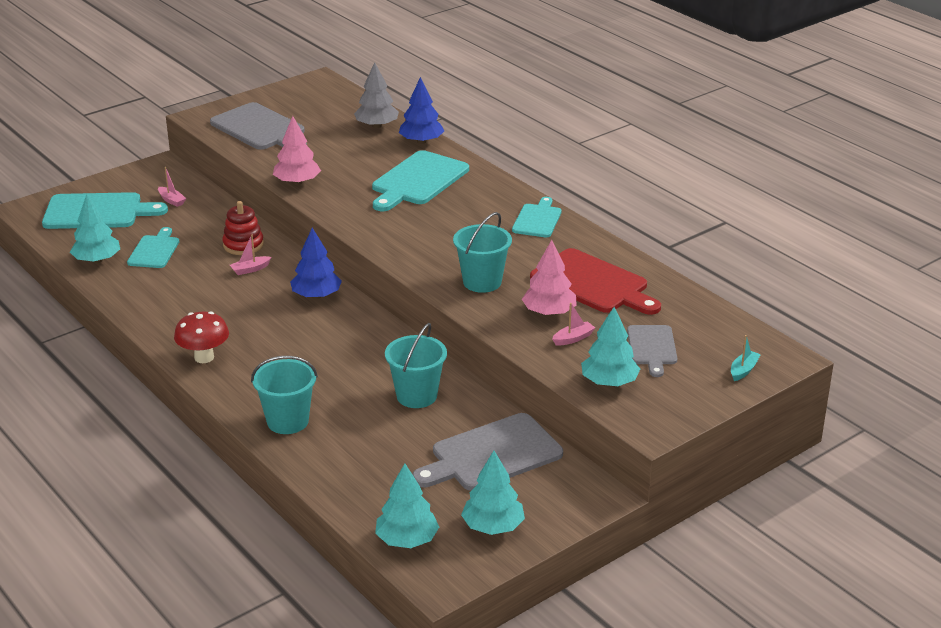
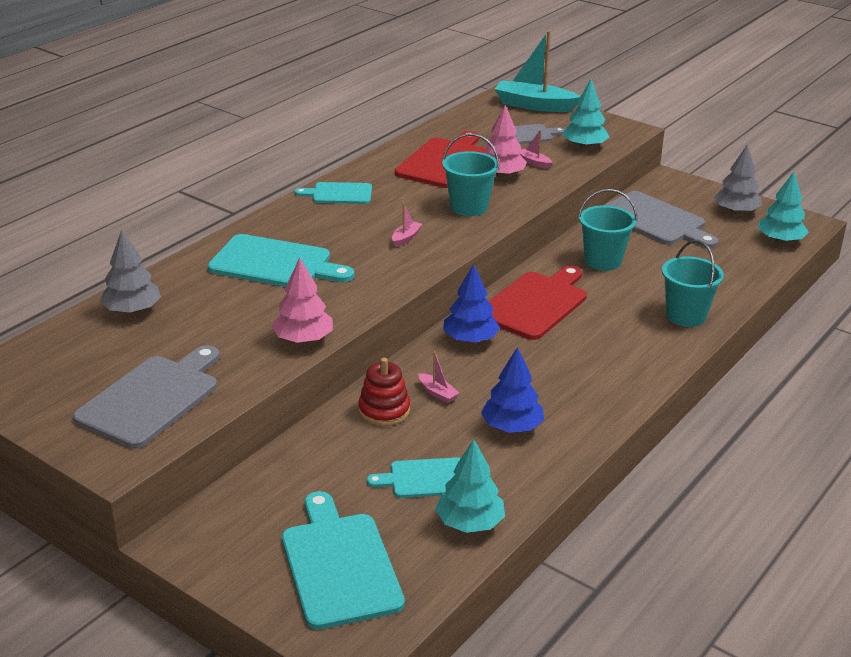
camera: 105 degrees left, 0 degrees up
pink boat [158,167,186,207] -> pink boat moved to [392,203,422,247]
red mushroom [174,311,229,363] -> none
blue tree [399,77,444,144] -> blue tree moved to [481,347,544,433]
turquoise tree [461,451,525,535] -> grey tree [713,144,762,214]
turquoise boat [731,335,761,381] -> turquoise boat [495,30,581,112], size x2.30
none -> red cutting board [489,266,587,340]

